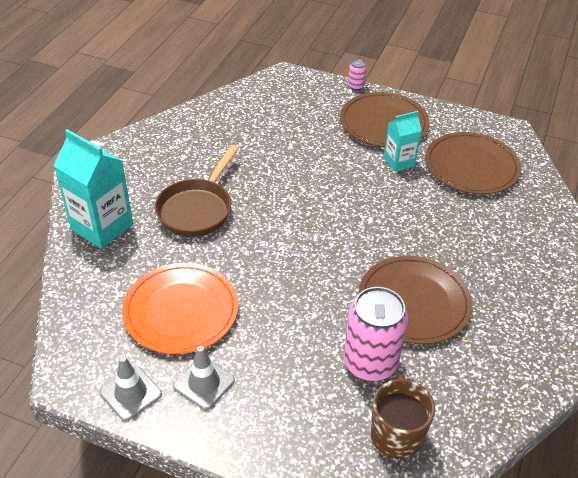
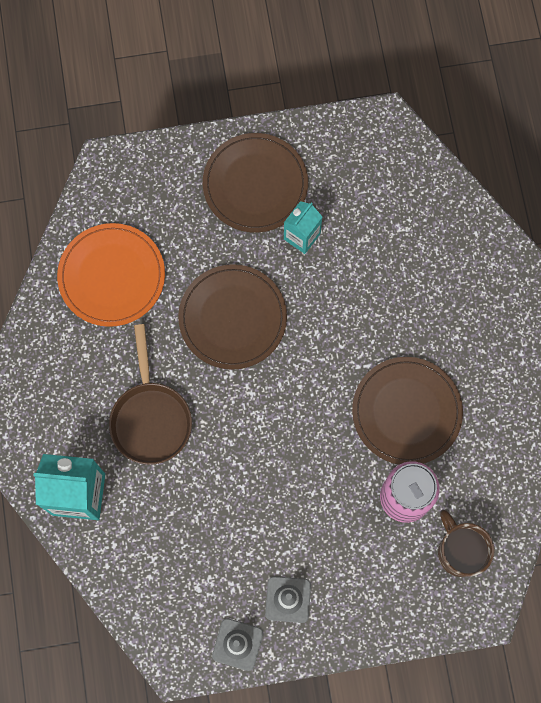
camera: 30 degrees left, 30 degrees up
orange plate [122,263,238,354] -> orange plate moved to [57,223,165,327]
pink can [348,59,367,90] -> none
brown plate [425,132,521,194] -> brown plate moved to [178,264,287,370]

